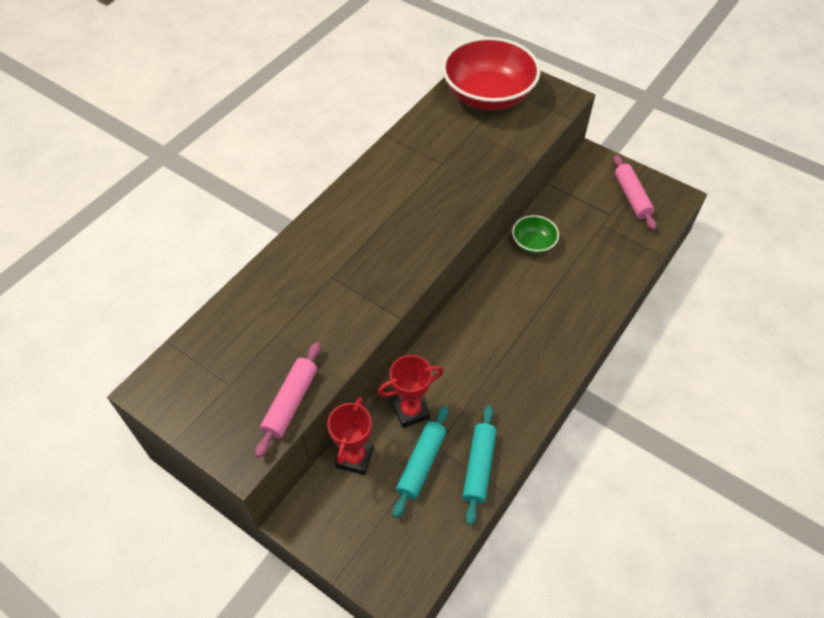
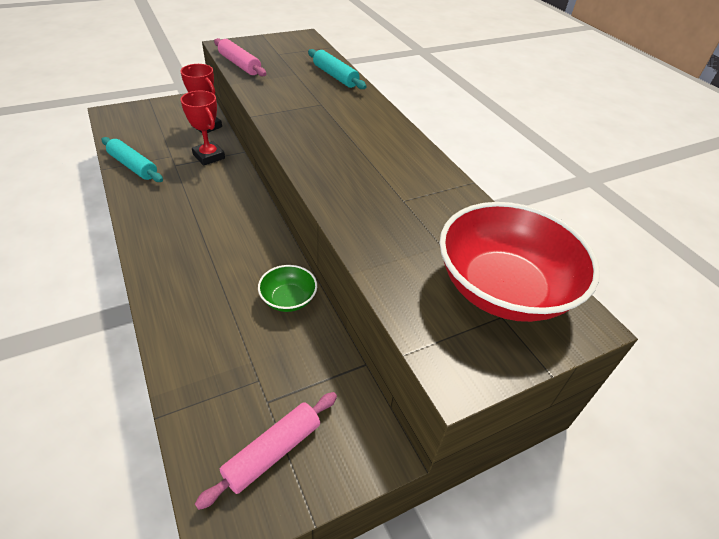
camera: 115 degrees right, 10 degrees down
red trophy [378,355,444,428] -> red trophy turned 45 degrees counterclockwise [180,91,225,166]
turquoise rolling pin [393,406,449,518] -> turquoise rolling pin moved to [308,49,366,89]
pink rolling pin [613,155,656,230] -> pink rolling pin turned 60 degrees counterclockwise [195,392,337,510]

